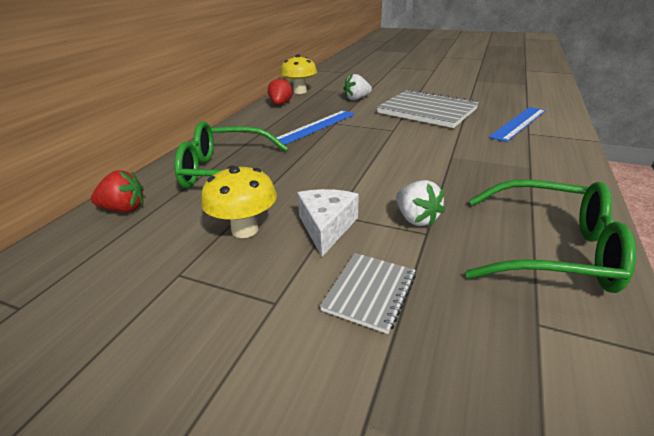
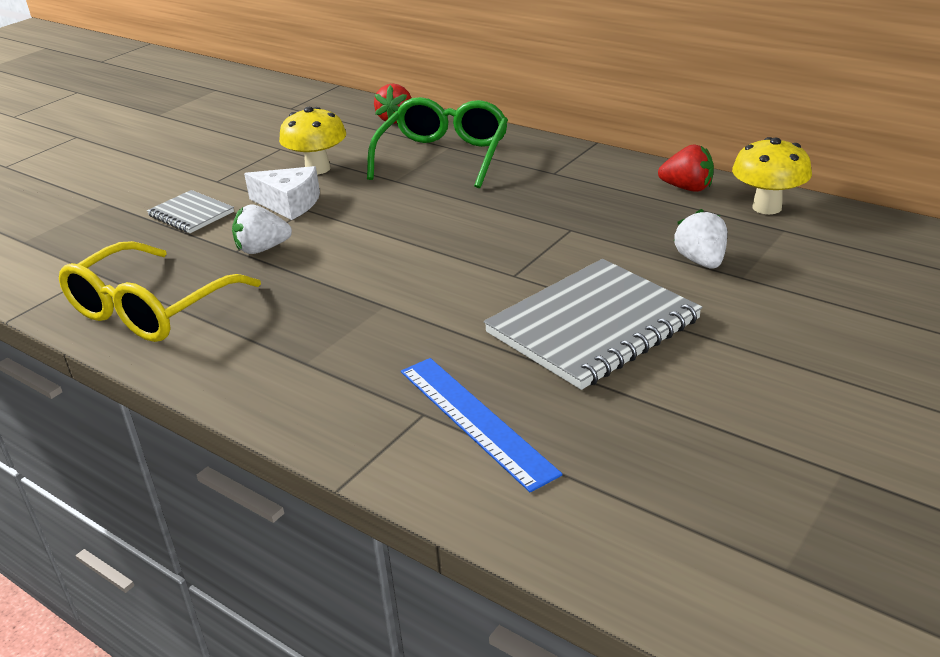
camera: 105 degrees right, 0 degrees up
blue ruler [276,110,355,145] -> none
green glasses [466,180,636,293] -> yellow glasses [59,241,261,342]

